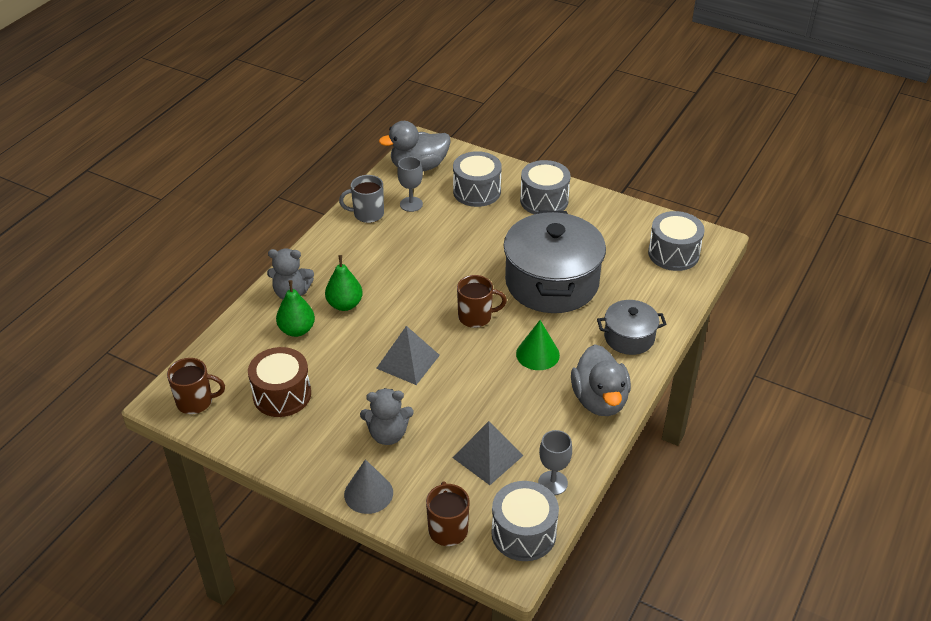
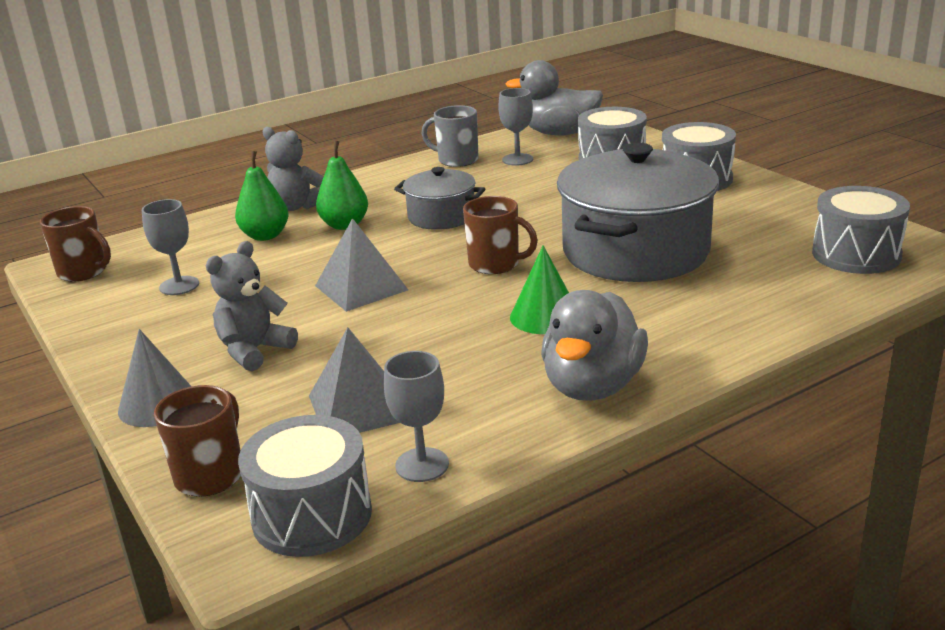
camera: 30 degrees right, 15 degrees down
brown drum [248,347,311,417] -> grey goblet [142,199,199,295]
grey teddy bear [360,388,414,445] -> grey teddy bear turned 105 degrees clockwise [206,241,298,371]
grey pot [597,300,667,355] -> grey pot moved to [394,167,485,230]

